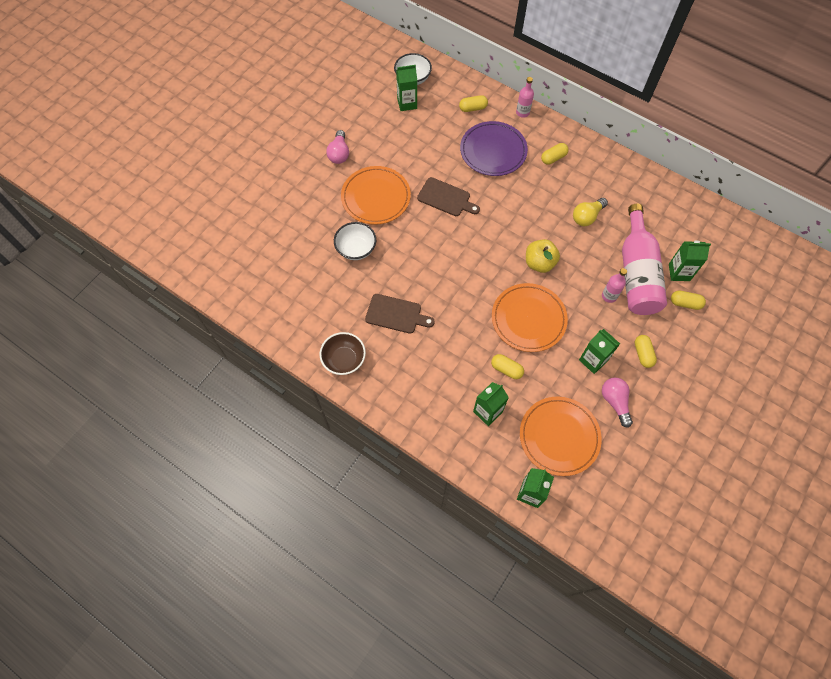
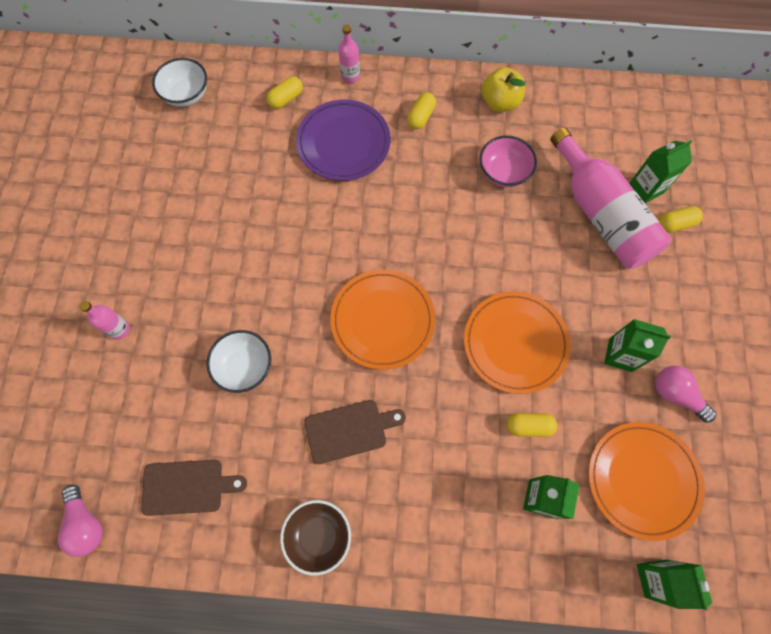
camera: 30 degrees left, 5 degrees up
pink light bulb [326,130,349,164] -> pink light bulb moved to [58,484,103,557]
orange plate [341,166,411,225] -> orange plate moved to [330,270,435,370]
green carton [396,65,417,111] -> none
brown cutting board [417,177,480,216] -> brown cutting board moved to [141,460,247,516]
yellow apple [526,239,560,273] -> yellow apple moved to [482,67,525,112]
yellow light bulb [573,198,608,226] -> pink bowl [480,135,537,187]
pink bottle [602,268,627,303] -> pink bottle moved to [79,301,130,340]
yellow capsule [634,335,657,368] -> none

